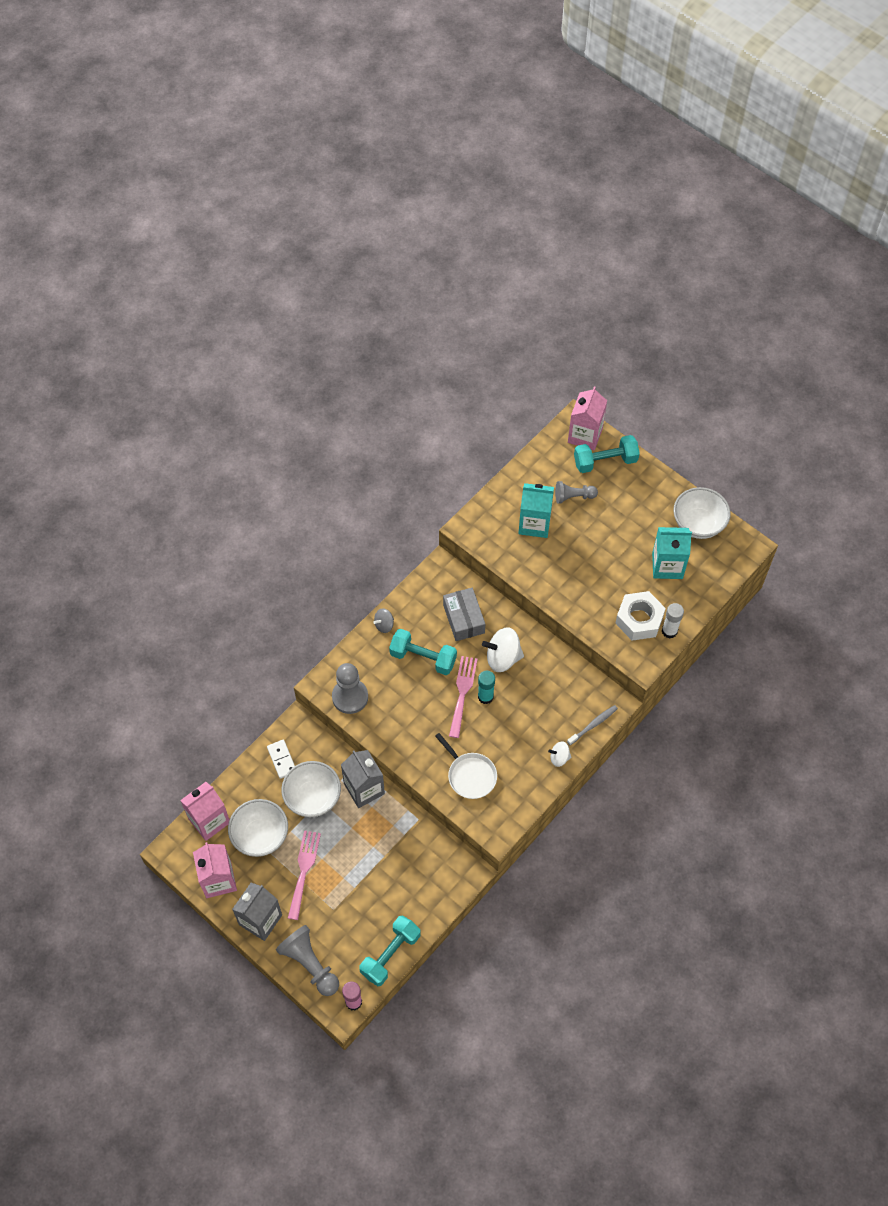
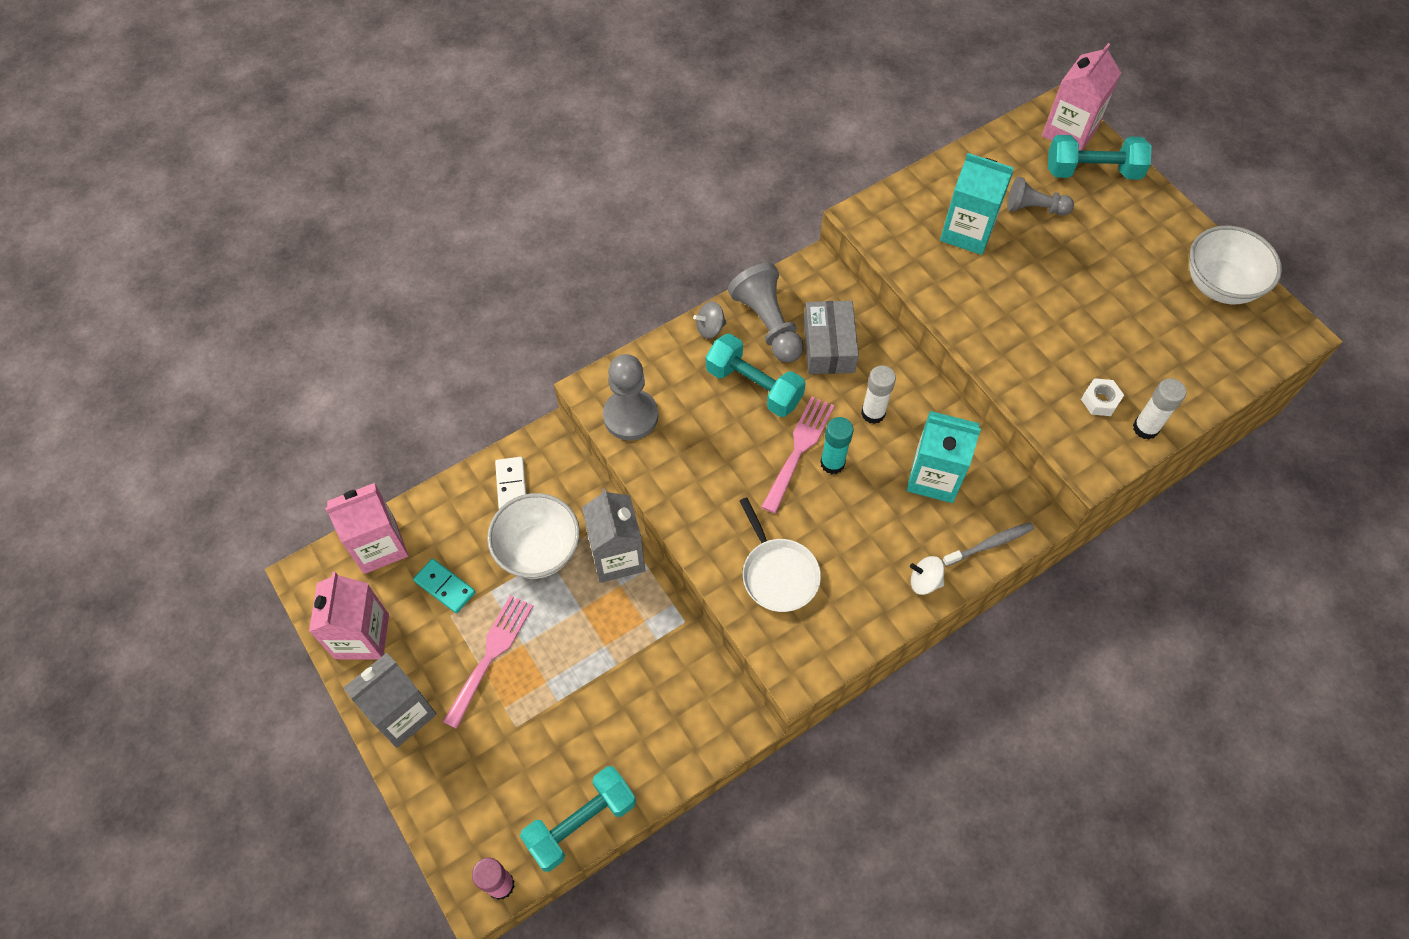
camera: 15 degrees right, 0 degrees up
white bowl [228,799,288,857] -> turquoise domino [413,559,476,613]
grey pawn [276,925,339,996] -> grey pawn moved to [728,263,804,363]
white spinning top [482,627,524,672] -> white glue stick [861,365,896,424]
white nut [615,591,666,641] -> white nut [1081,378,1124,416], size x0.49
turquoise carton [652,527,692,579] -> turquoise carton moved to [907,411,981,503]

